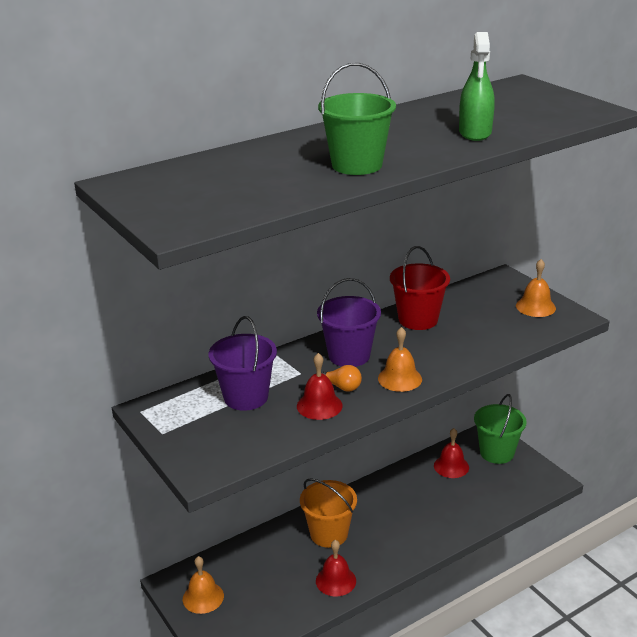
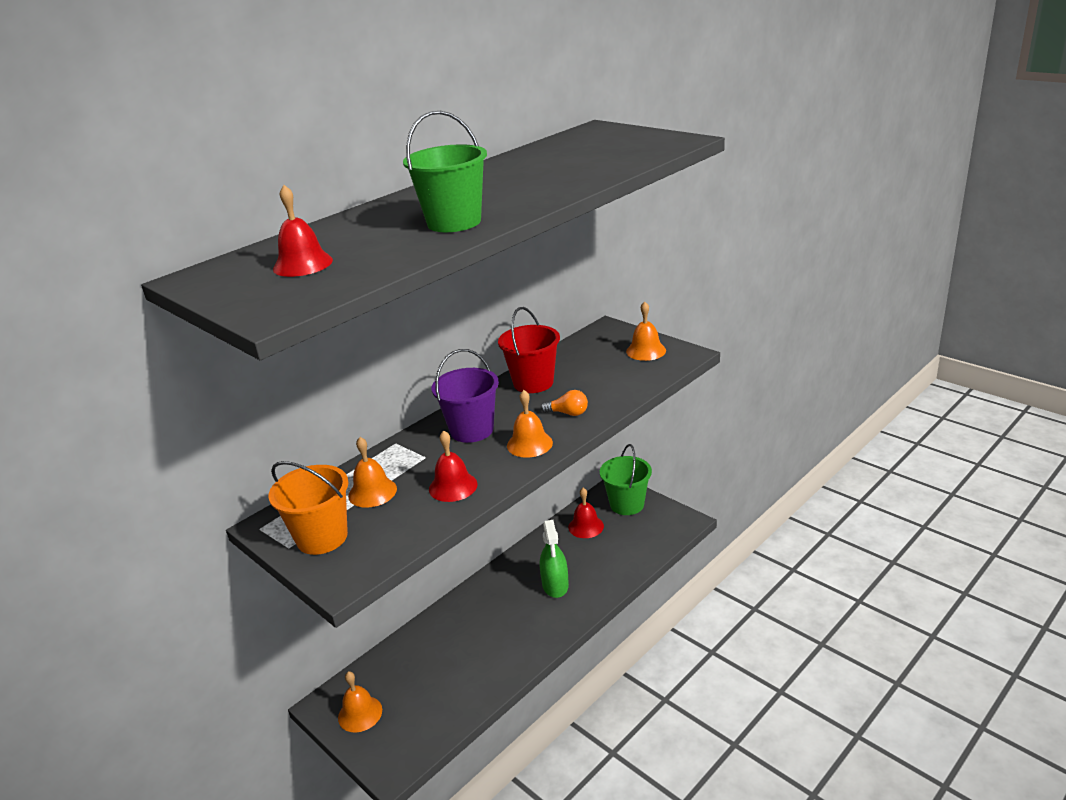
camera: 10 degrees left, 0 degrees up
purple bucket [209,316,277,411] -> orange bell [348,437,397,508]
orange bucket [300,478,357,548] -> orange bucket moved to [269,461,348,555]
red bell [316,540,356,596] -> red bell moved to [273,185,333,277]
orange light bulb [321,365,362,391] -> orange light bulb moved to [541,390,588,416]
green spray bottle [459,32,495,141] -> green spray bottle moved to [540,520,569,598]

